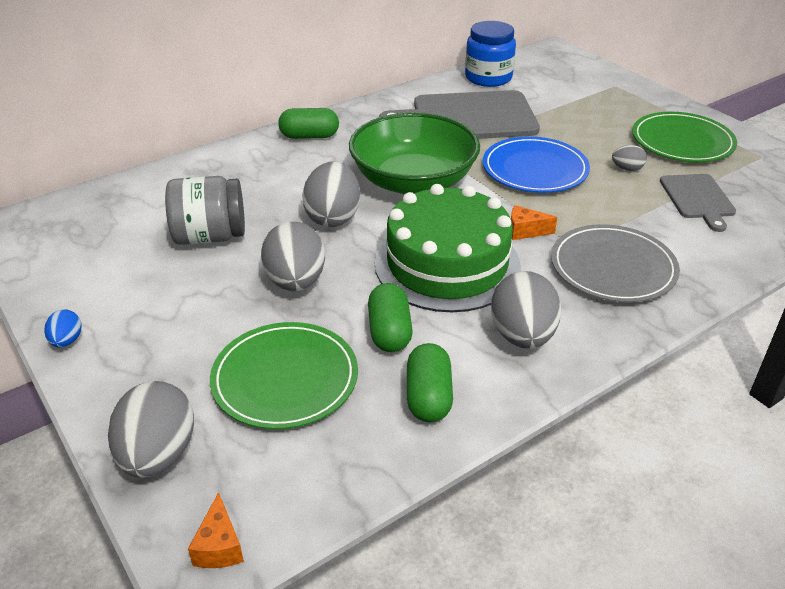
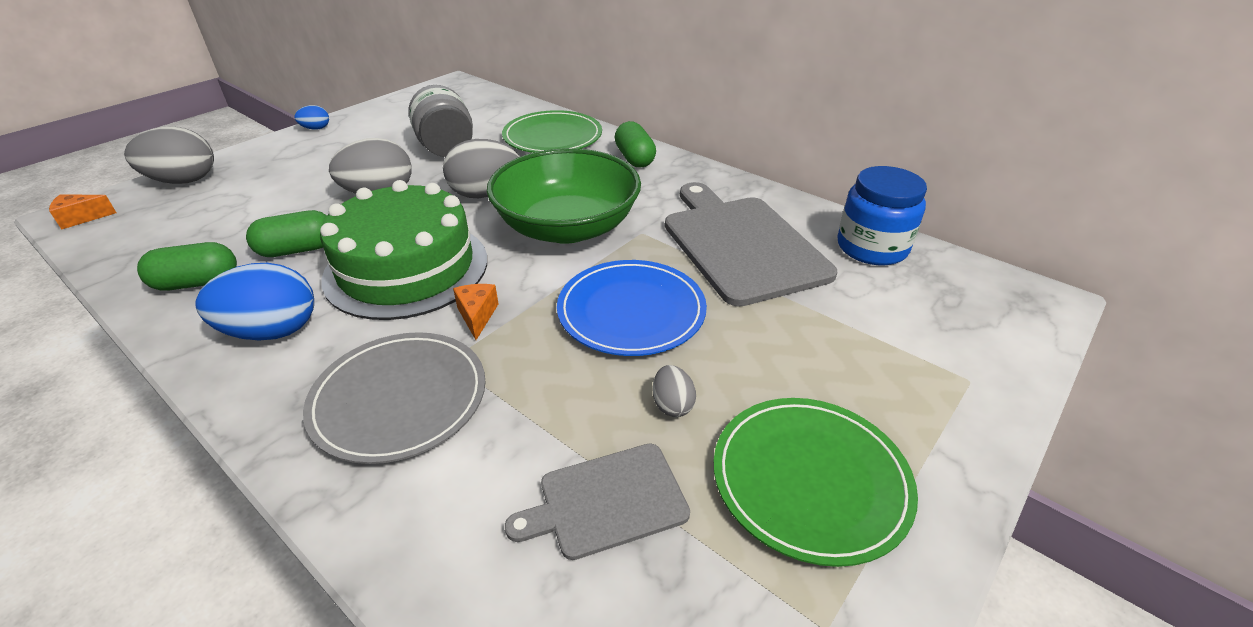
camera: 75 degrees right, 0 degrees up
green plate [210,322,358,429] -> green plate moved to [502,110,602,153]
grey egg [491,271,561,349] -> blue egg [195,263,314,340]

